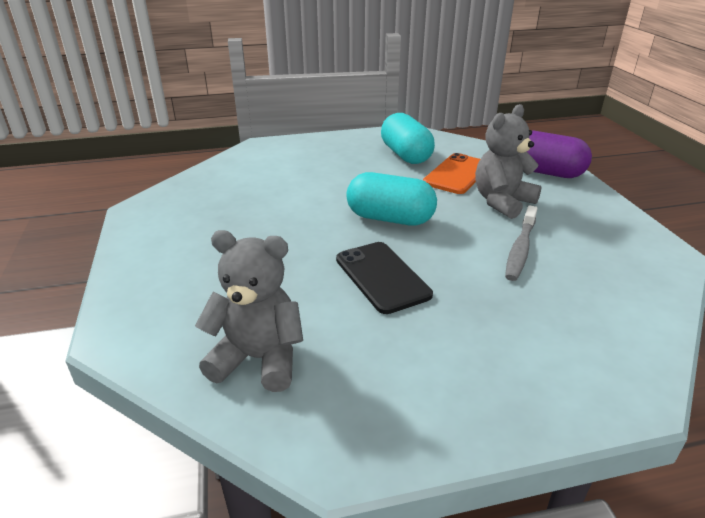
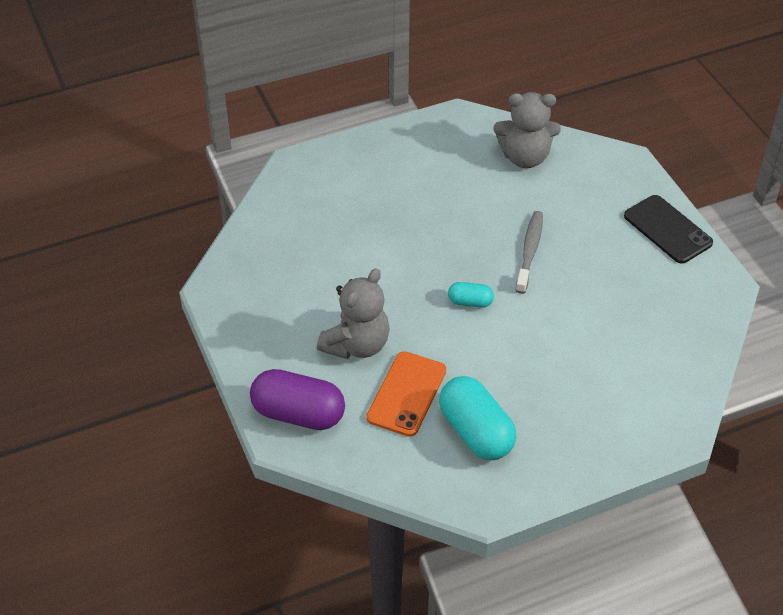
camera: 170 degrees right, 15 degrees up
black phone [336,242,433,314] -> black phone moved to [624,195,713,263]
turquoise capsule [346,172,437,225] -> turquoise capsule [448,282,494,308], size x0.51
grey toothbrush [505,205,538,281] -> grey toothbrush moved to [516,211,543,294]

